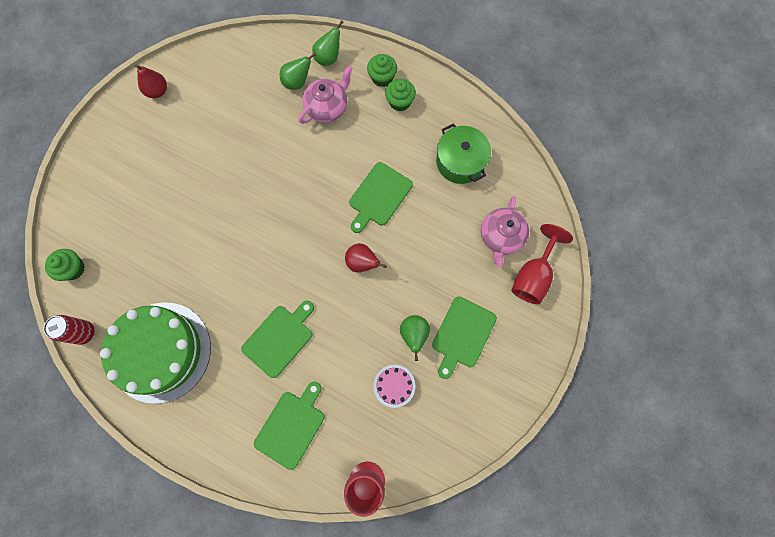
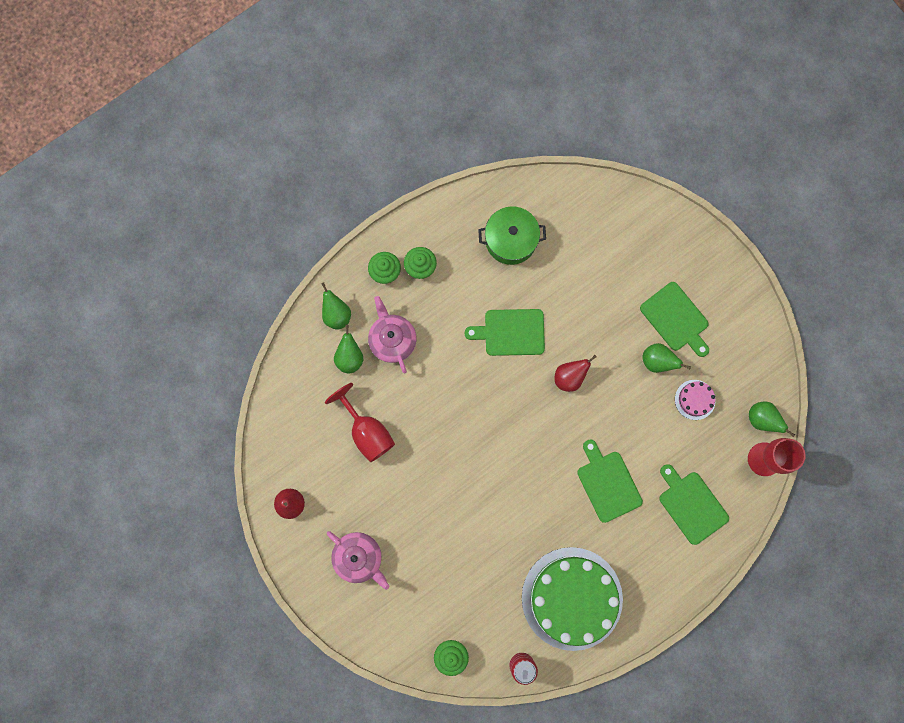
camera: 65 degrees left, 5 degrees up
green cutting board [349,162,413,233] -> green cutting board turned 120 degrees clockwise [464,309,545,356]
pink teapot [481,196,529,267] -> pink teapot moved to [327,531,389,590]
red goblet [512,224,573,304] -> red goblet moved to [325,383,395,462]
none -> green pear [749,401,795,437]

